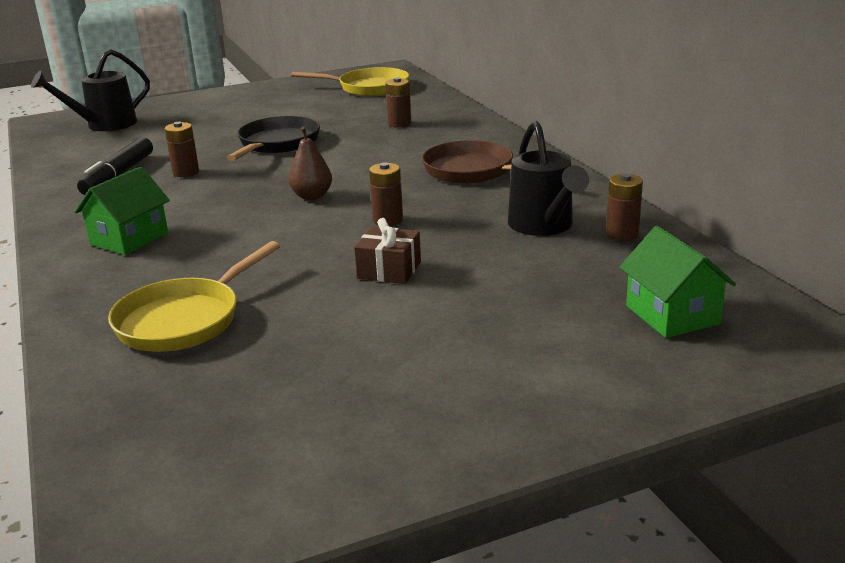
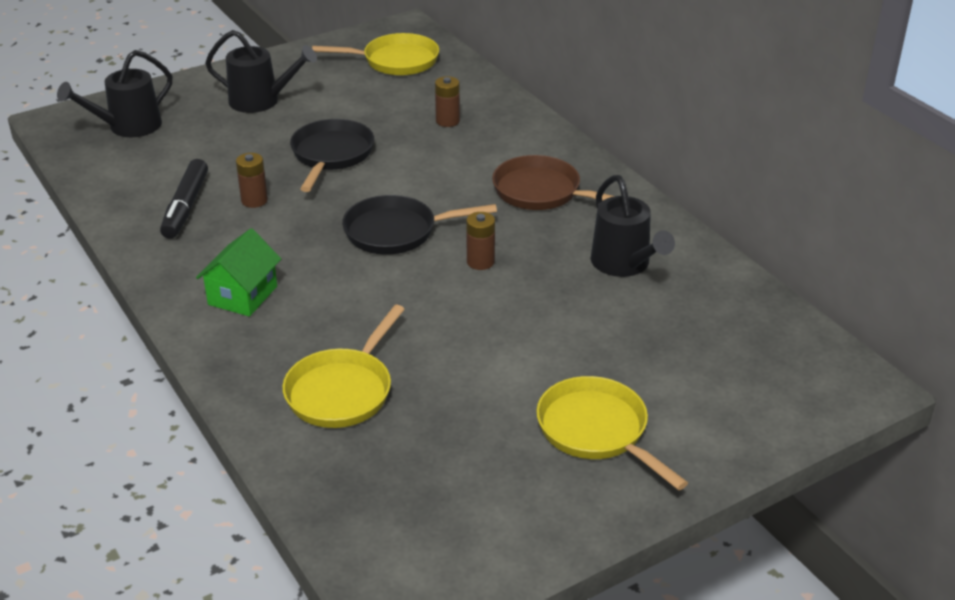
camera: 10 degrees left, 10 degrees up
brown pear [288,127,332,200] -> black pan [342,195,497,255]
brown gift [354,218,421,284] -> none
brown battery [606,174,643,241] -> none
green house [619,226,736,338] -> none
none -> black watering can [205,30,317,113]
none -> yellow pan [536,376,688,490]

